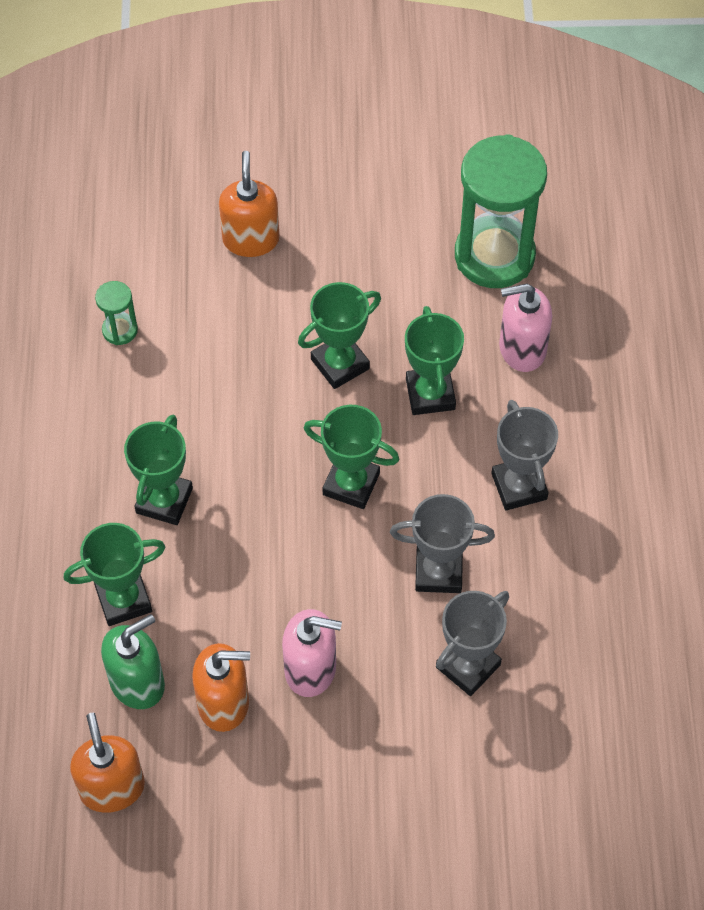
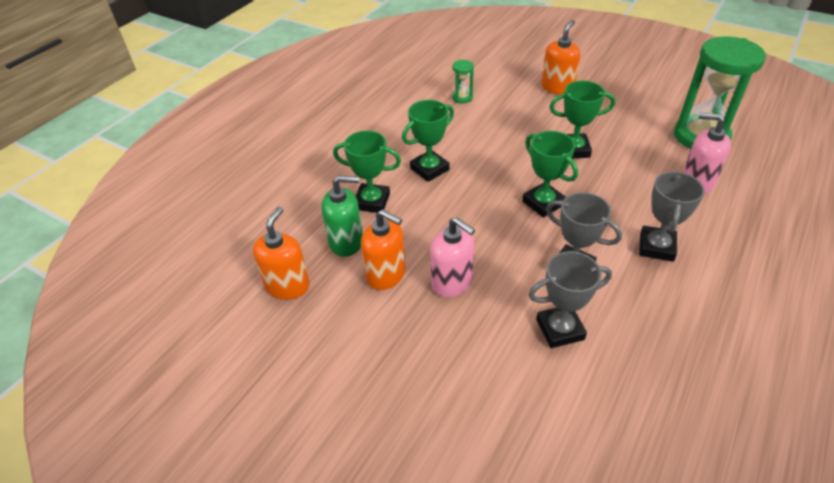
camera: 35 degrees right, 15 degrees down
green trophy [405,306,464,415] -> none

